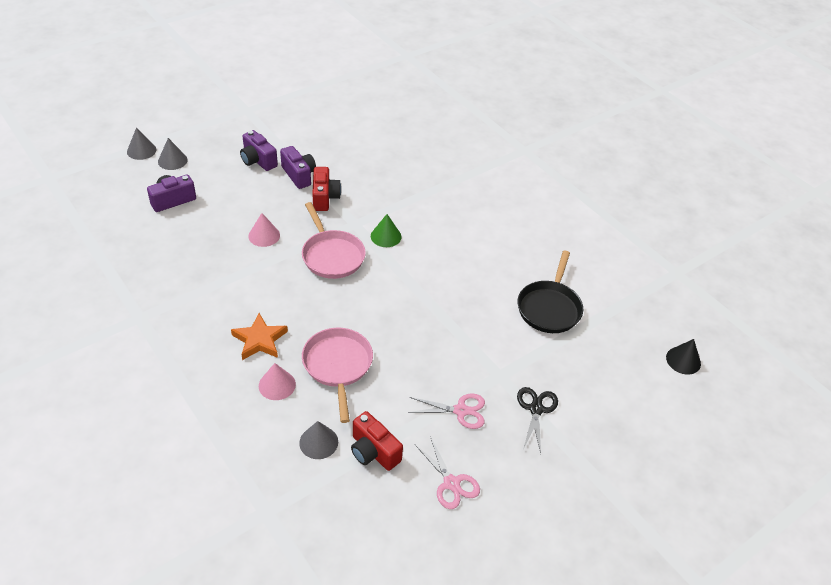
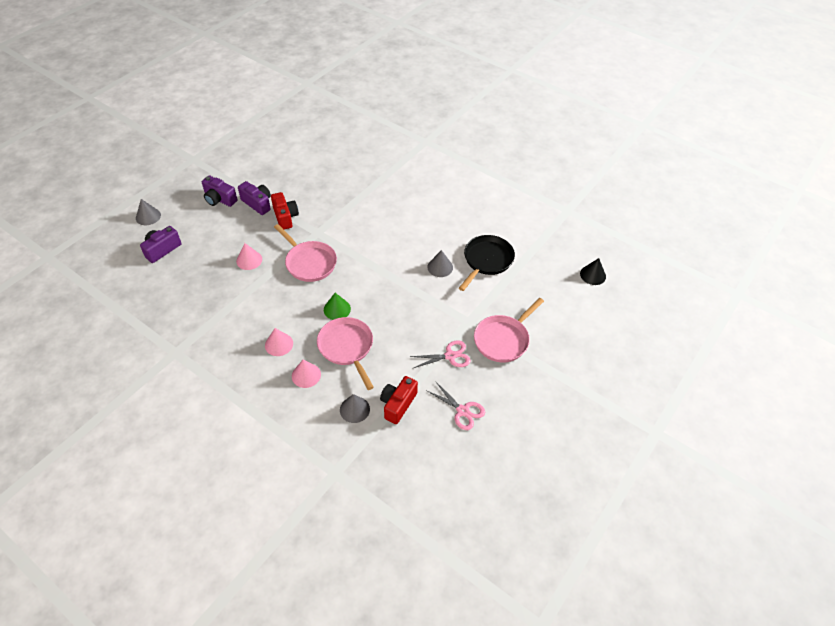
camera: 15 degrees left, 5 degrees up
grey cone [127,128,156,160] -> grey cone moved to [427,250,453,277]
orange star [231,313,288,360] -> pink cone [265,328,293,356]
red camera [351,411,403,471] -> red camera turned 90 degrees clockwise [380,376,418,424]
green cone [371,214,402,247] -> green cone moved to [324,293,351,320]
black pan [517,251,583,333] -> black pan turned 150 degrees counterclockwise [459,235,515,291]
black scissors [517,387,558,453] -> pink pan [474,298,544,362]

